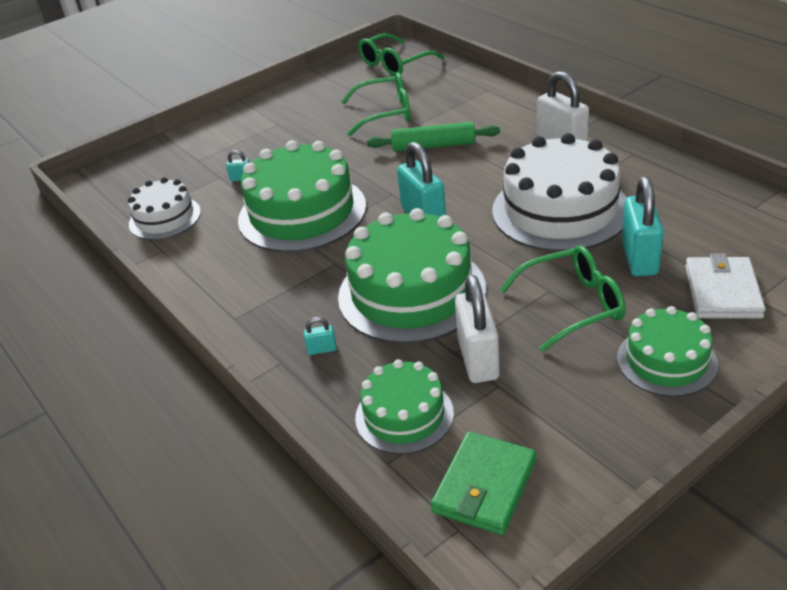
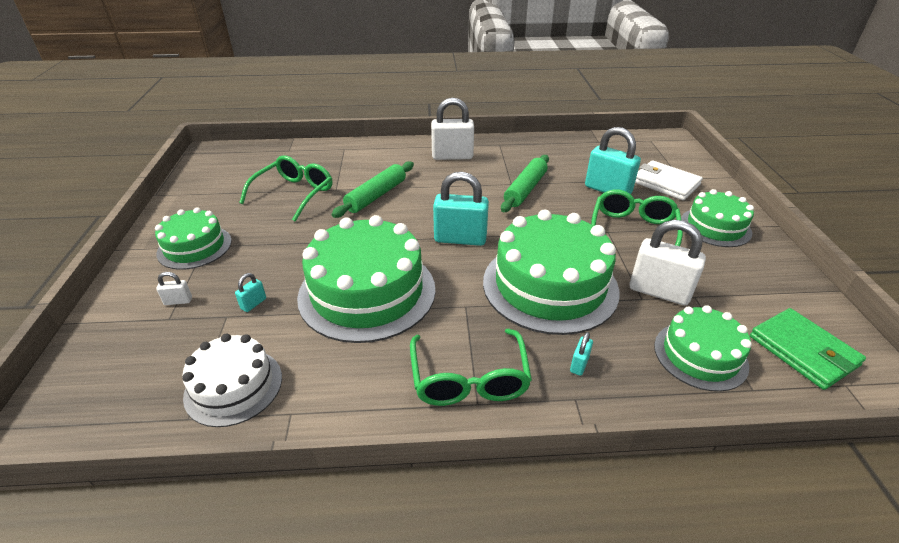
camera: 60 degrees left, 0 degrees up
green glasses [358,33,444,76] -> green glasses moved to [410,329,532,406]
white cake [492,133,627,252] -> green rolling pin [501,155,549,212]
none -> green cake [155,207,232,270]
none -> white padlock [156,272,192,305]

